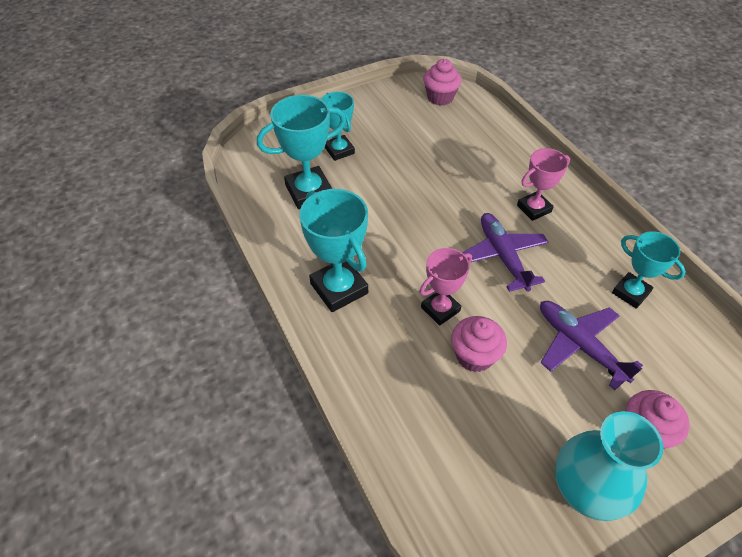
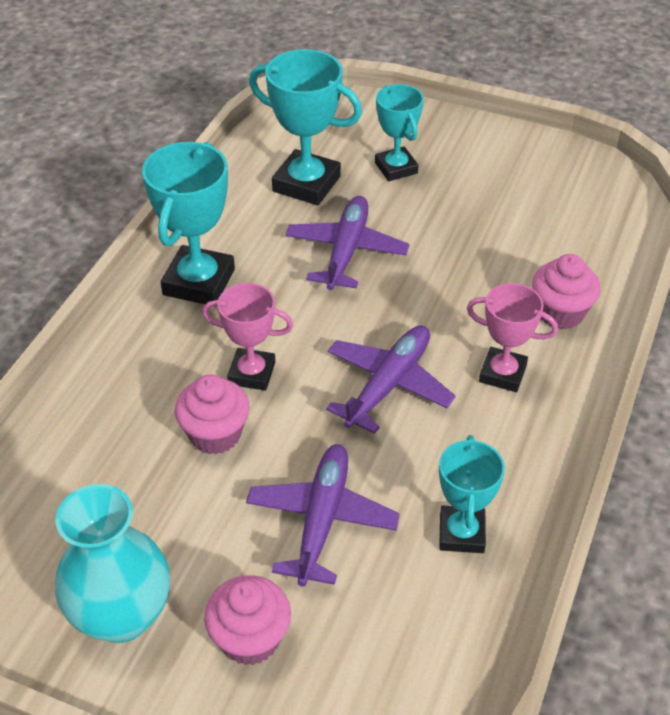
camera: 50 degrees right, 5 degrees down
turquoise trophy [321,92,355,161] -> turquoise trophy turned 45 degrees counterclockwise [375,84,424,181]
pink cupcake [423,59,462,106] -> pink cupcake moved to [532,254,601,329]
none -> purple plane [285,196,410,290]

